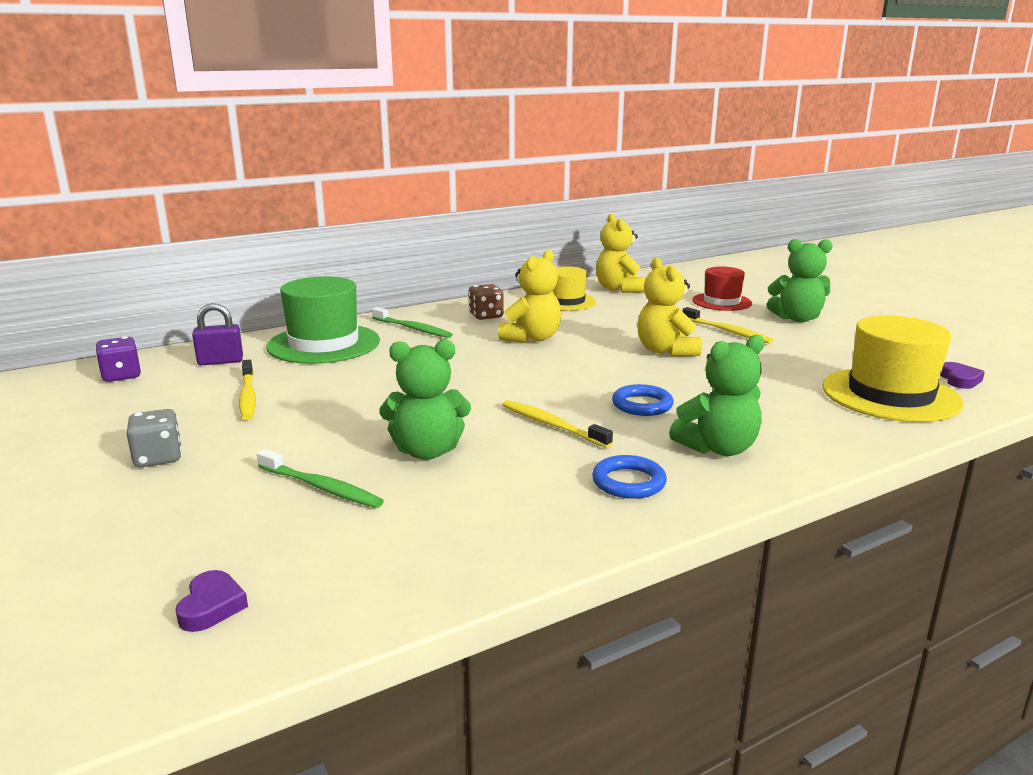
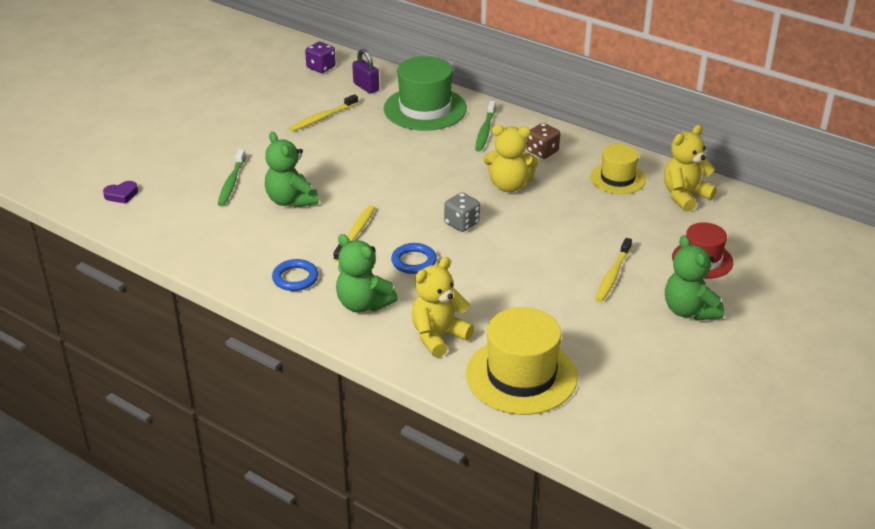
camera: 65 degrees right, 15 degrees up
grey dice [127,409,182,467] -> grey dice moved to [444,193,480,232]
yellow teddy bear [637,258,702,356] -> yellow teddy bear moved to [411,257,474,358]
purple heart [940,362,985,389] -> none

